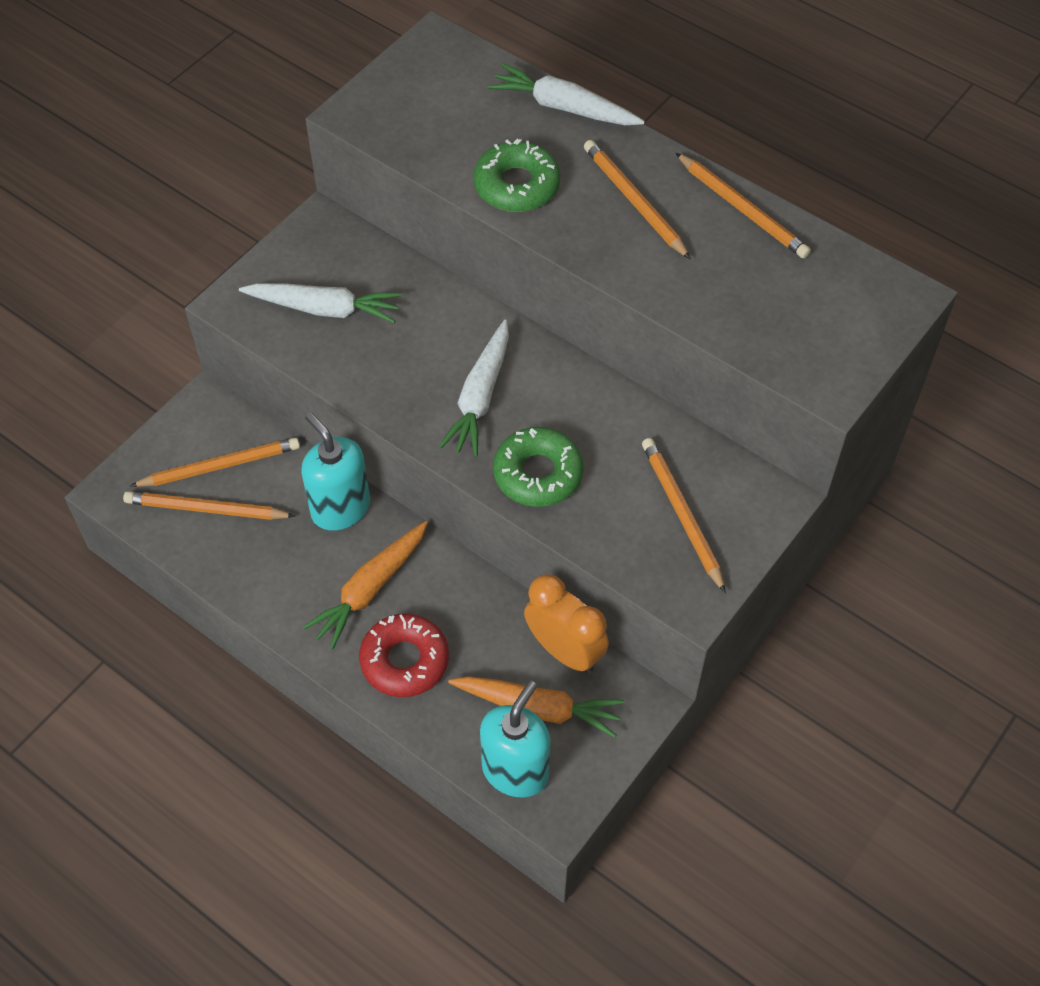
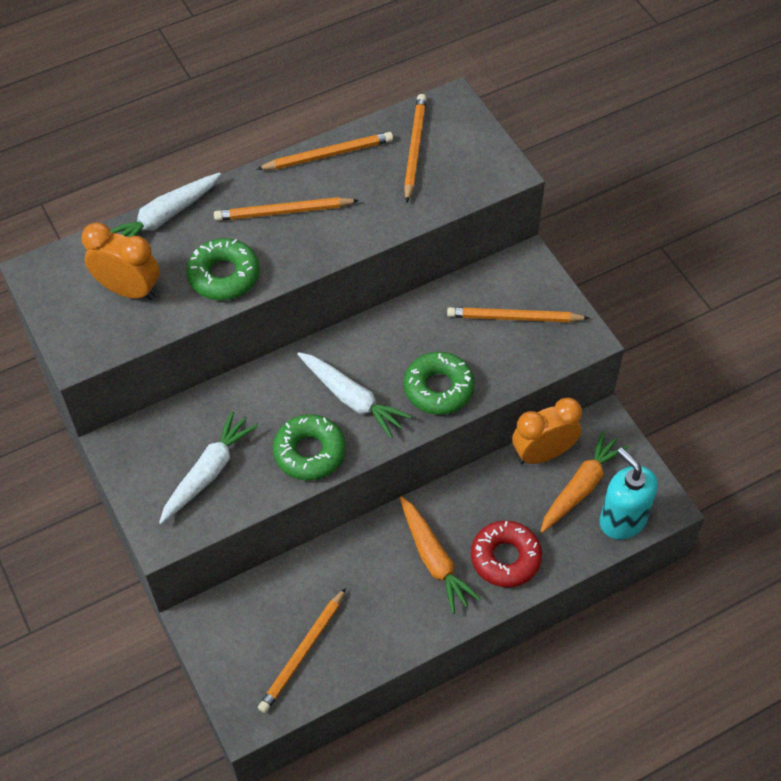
camera: 65 degrees left, 0 degrees up
orange pencil [130,437,300,487] -> orange pencil moved to [404,94,427,203]
turquoise soap dispenser [301,412,370,531] -> none
none -> orange clock [81,223,160,300]
none -> green donut [273,414,346,480]

